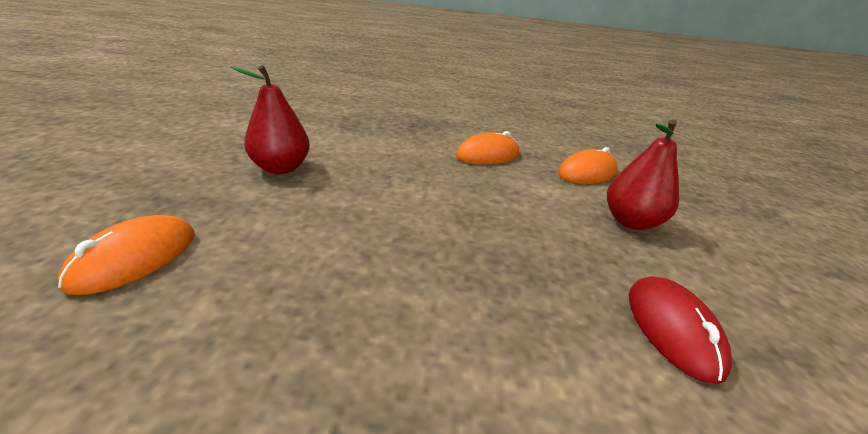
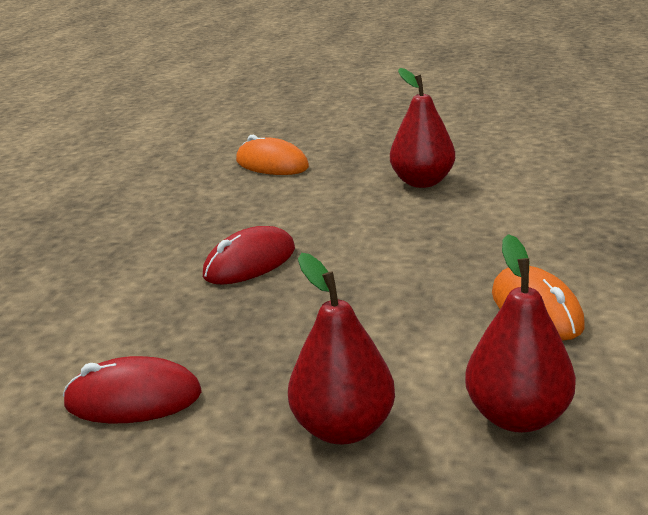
camera: 100 degrees right, 5 degrees down
orange mouse [558,147,617,184] -> red pear [465,234,576,432]
none -> red mouse [203,226,295,284]

